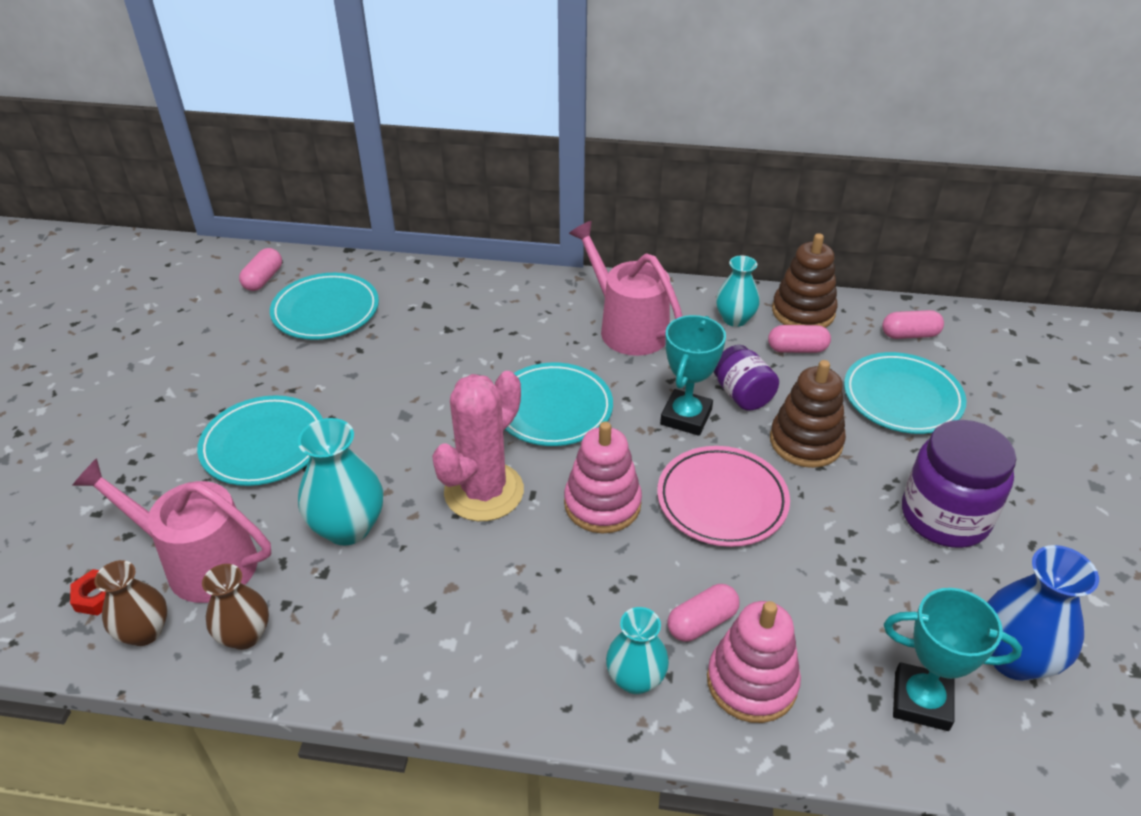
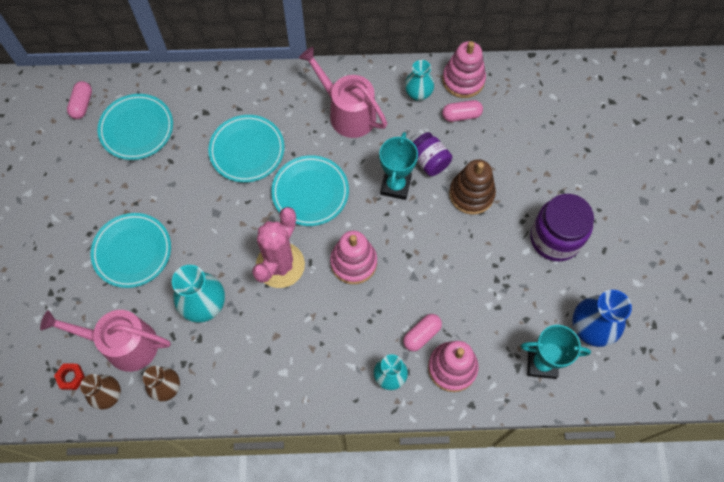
camera: 10 degrees left, 25 degrees up
pink plate [657,446,790,547] -> none
brown stacking toy [772,233,837,328] -> pink stacking toy [442,41,486,98]
turquoise plate [844,352,966,434] -> turquoise plate moved to [208,115,285,182]
pink capsule [882,310,944,339] -> none

